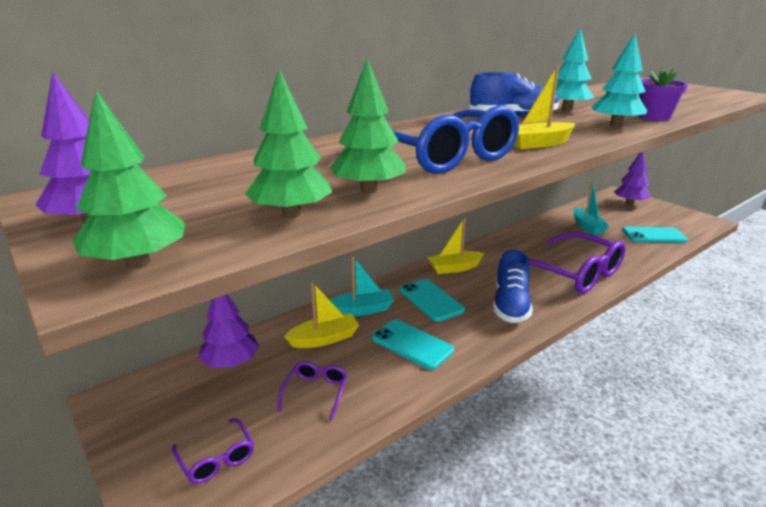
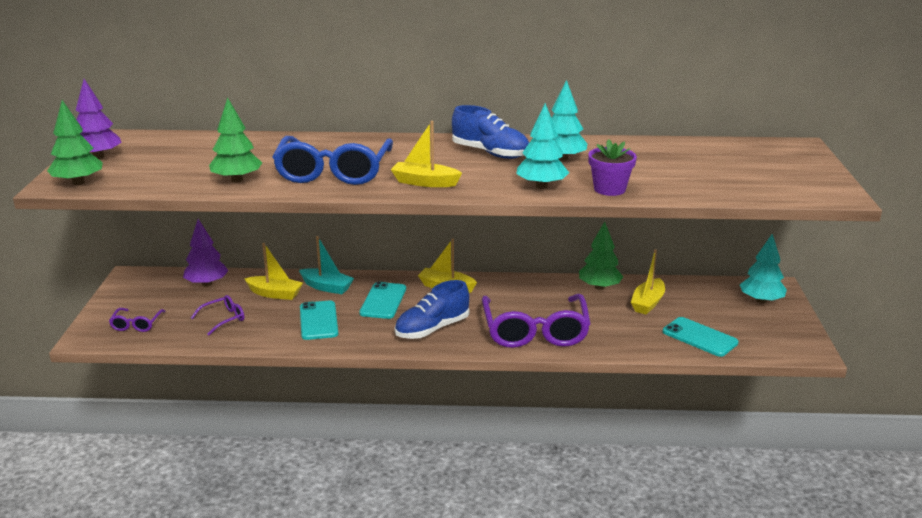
camera: 40 degrees right, 0 degrees up
green tree [245,69,333,218] -> green tree moved to [579,222,623,290]
turquoise boat [573,181,609,235] -> yellow boat [631,249,665,314]
purple tree [614,152,650,205] -> turquoise tree [739,234,787,303]

